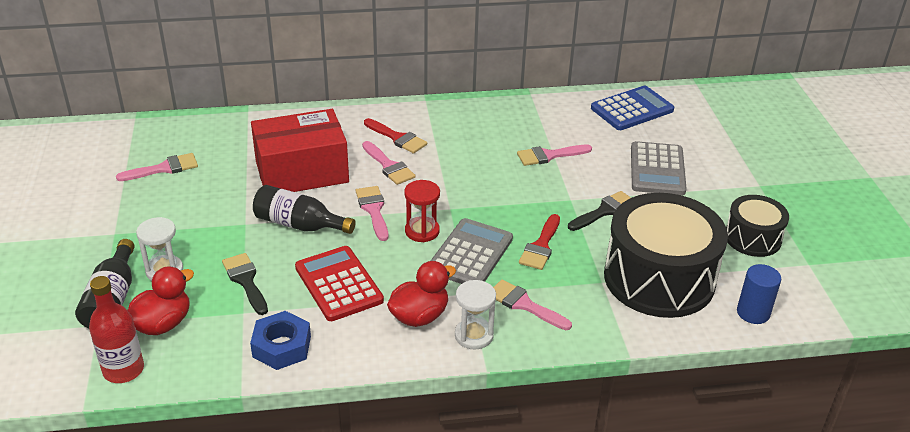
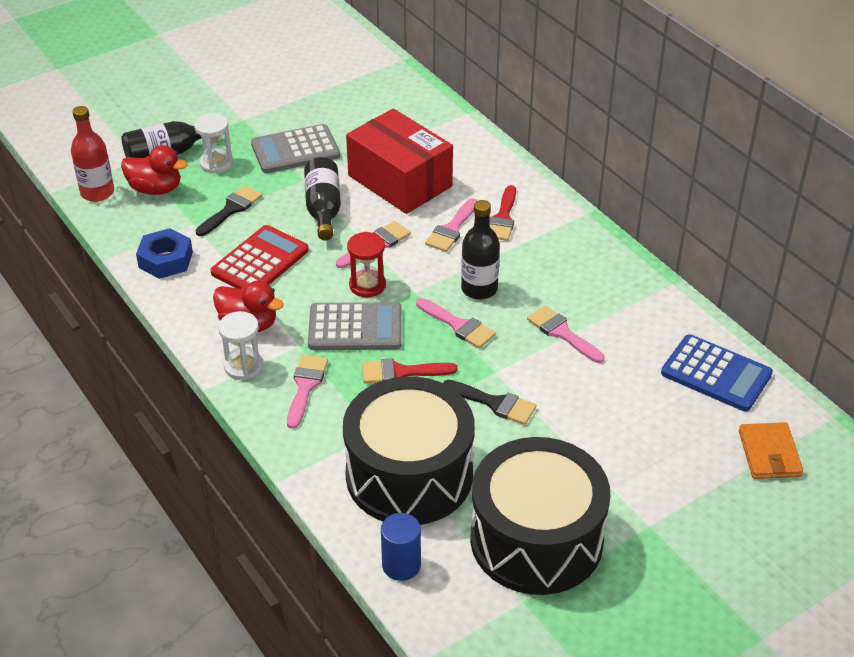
camera: 65 degrees right, 5 degrees up
pink brush [116,153,198,181] -> pink brush moved to [416,298,496,349]
grey calculator [631,141,687,195] -> grey calculator moved to [251,124,340,173]
black drum [726,195,789,257] -> black drum [470,437,610,595], size x1.87
none -> black bottle [461,200,500,300]
none -> orange wallet [739,422,803,479]

